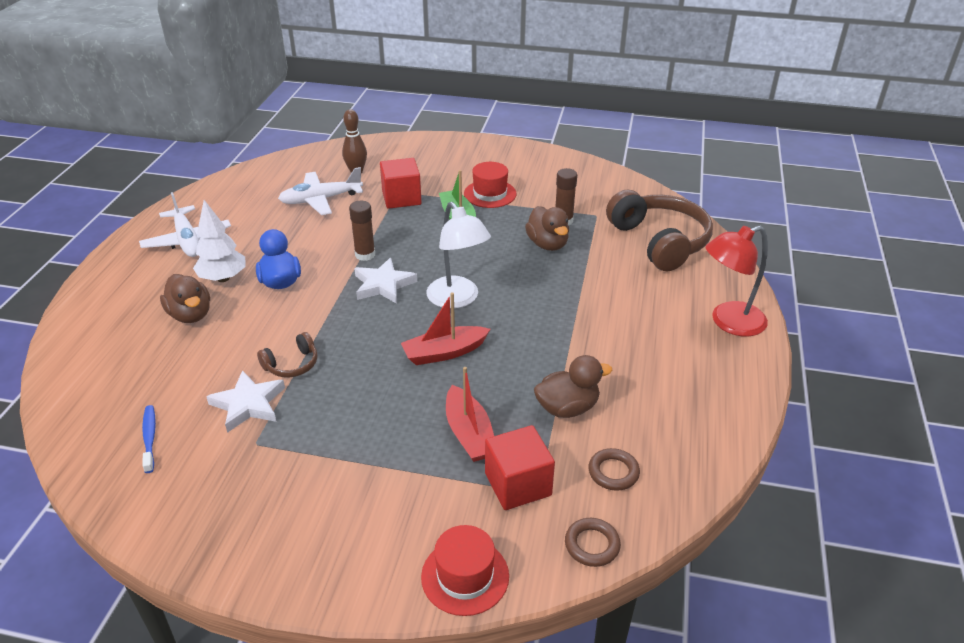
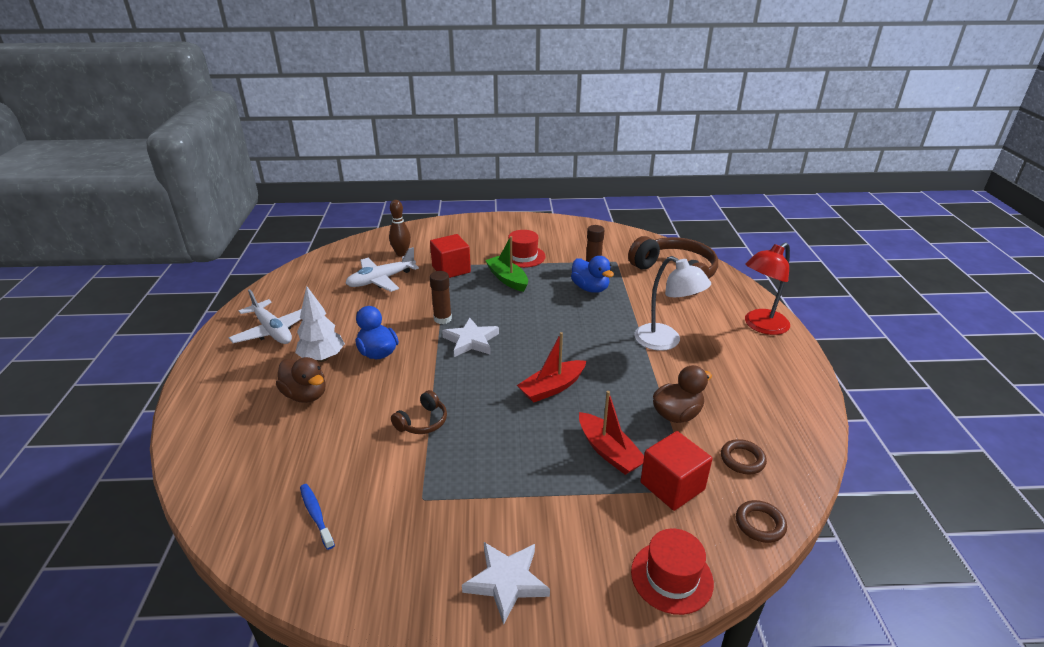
camera: 15 degrees left, 5 degrees down
white star [206,370,285,433] -> white star moved to [462,542,550,625]
white lamp [426,202,491,309] -> white lamp moved to [635,256,711,351]
brown duck [525,206,569,251] -> blue duck [571,256,614,293]

